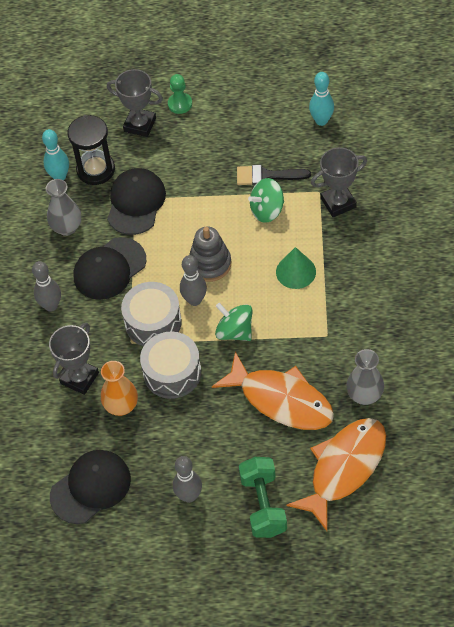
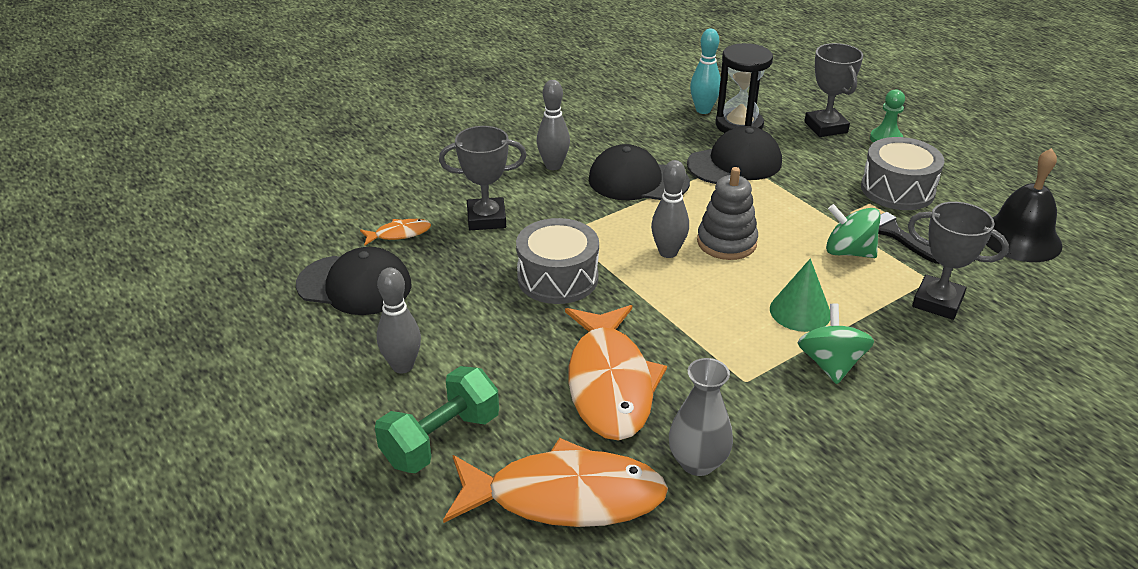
camera: 50 degrees right, 20 degrees down
grey vase [46,179,81,236] -> none
orange vase [101,361,138,416] -> none
grey drum [121,282,182,346] -> grey drum moved to [861,137,945,210]
green spinning top [215,303,253,341] -> green spinning top moved to [797,303,874,384]
turquoise bowling pin [309,72,334,126] -> black bell [986,148,1063,262]
none -> orange fish [360,219,431,246]

